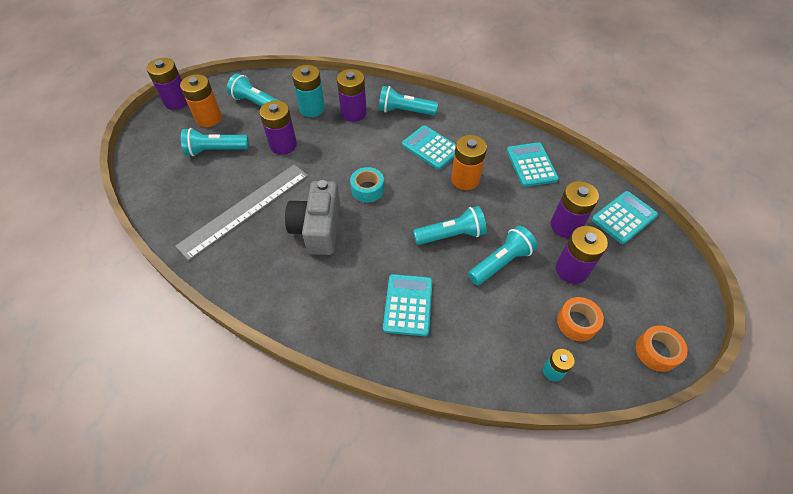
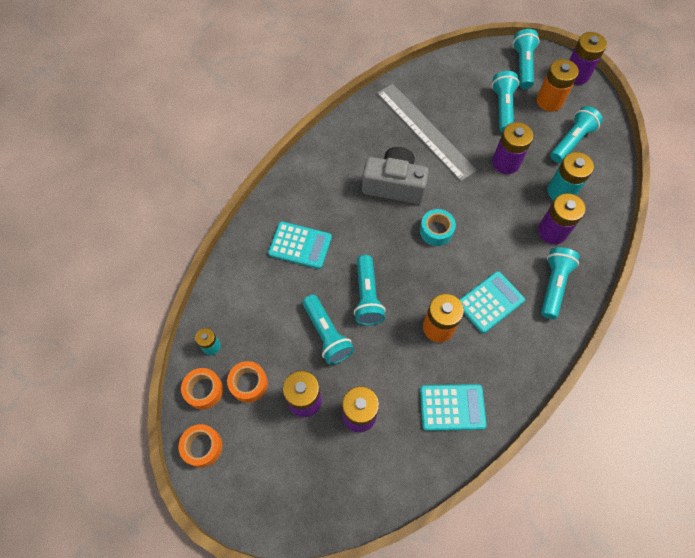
camera: 100 degrees right, 10 degrees up
turquoise calculator [592,191,658,244] -> none
none -> orange tape [181,368,223,410]
none -> turquoise flashlight [513,29,540,89]

